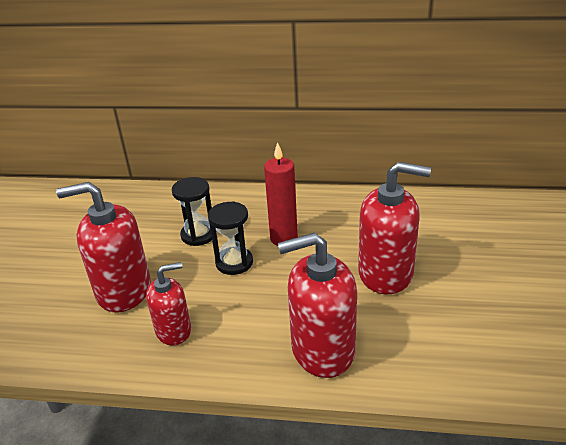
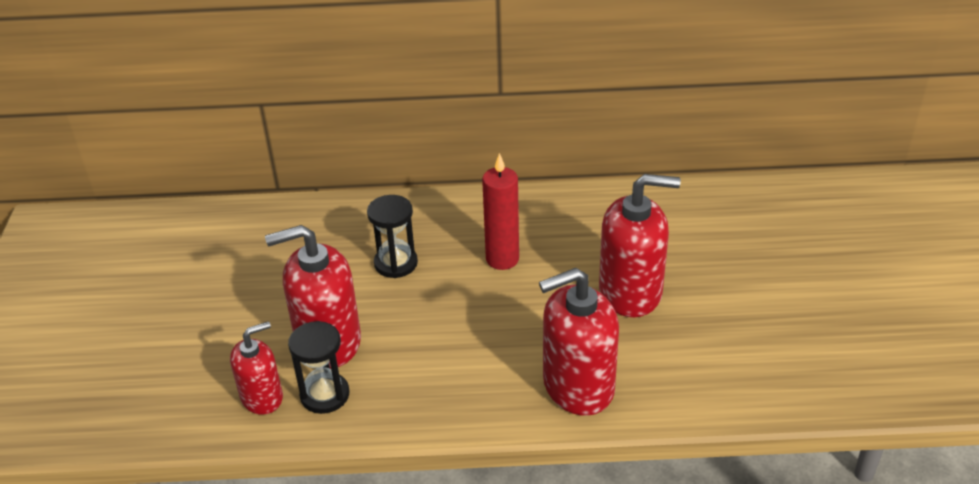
camera: 10 degrees left, 5 degrees up
red soap dispenser [146,262,191,346] -> red soap dispenser moved to [230,321,283,415]
black hourglass [208,201,253,275] -> black hourglass moved to [288,321,349,414]

